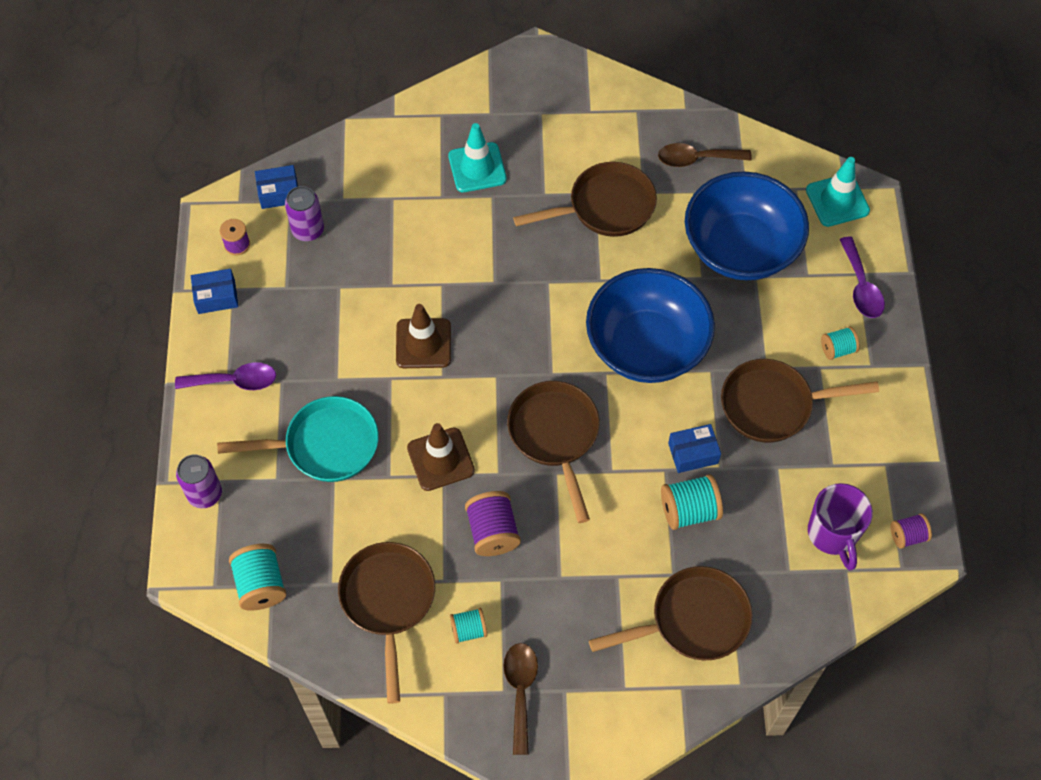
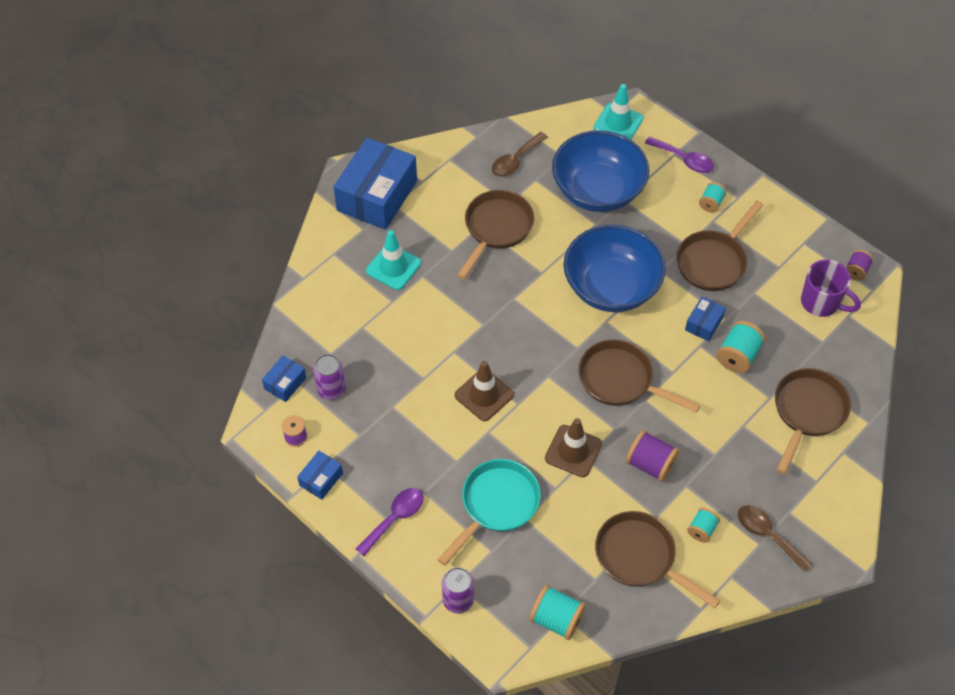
camera: 45 degrees left, 5 degrees down
none -> blue box [333,138,417,230]

